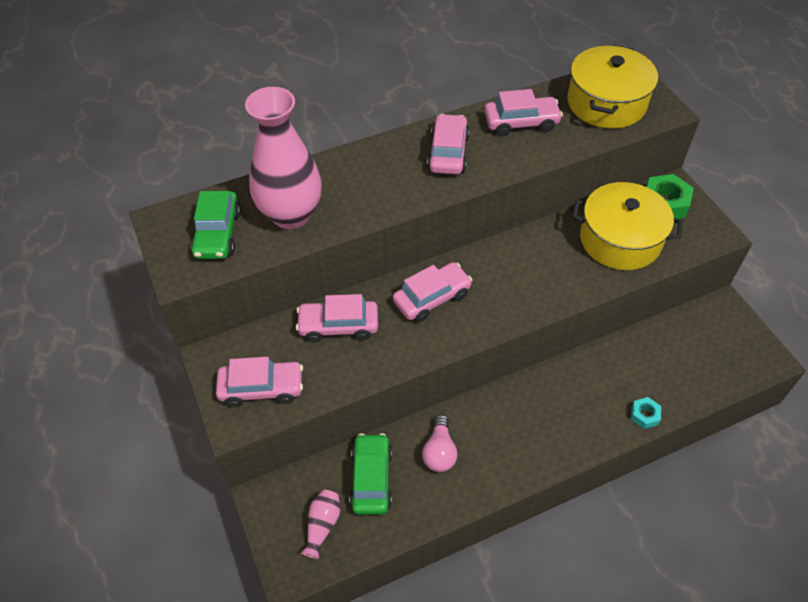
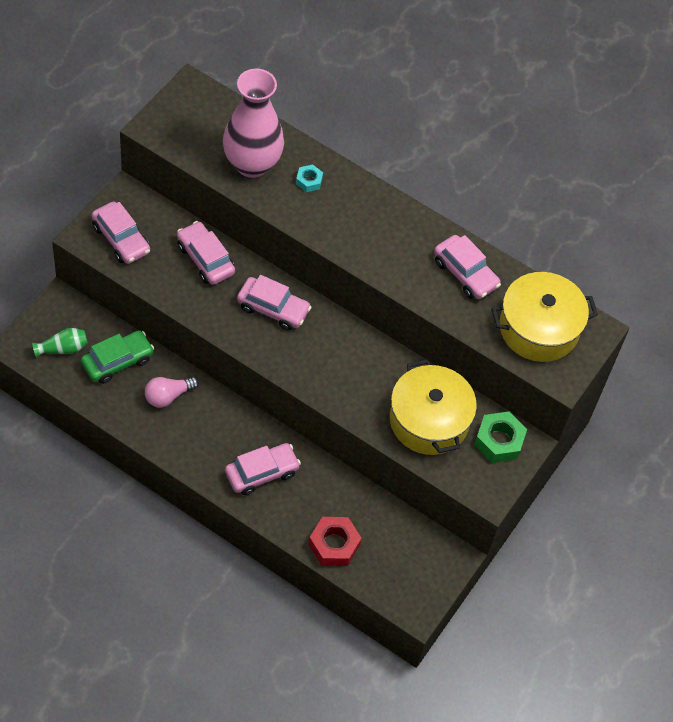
camera: 50 degrees right, 5 degrees up
green car [190,191,241,259] -> none
pink vase [301,490,340,559] -> green vase [32,328,88,358]
pink car [427,114,470,175] -> pink car moved to [225,443,301,495]
turquoise nut [631,397,661,429] -> turquoise nut moved to [296,164,323,192]
none -> red nut [308,517,362,566]

